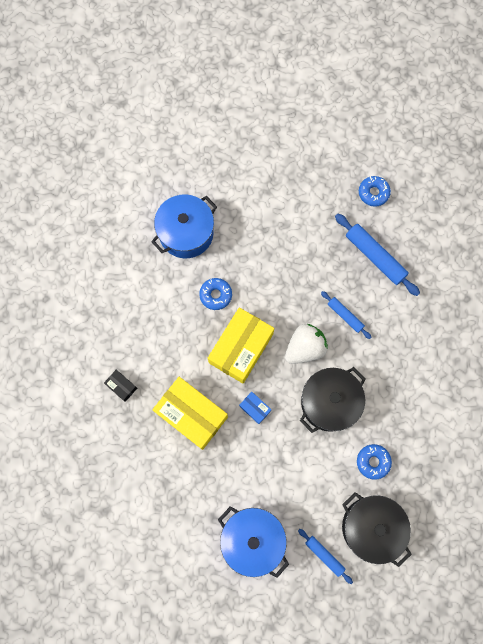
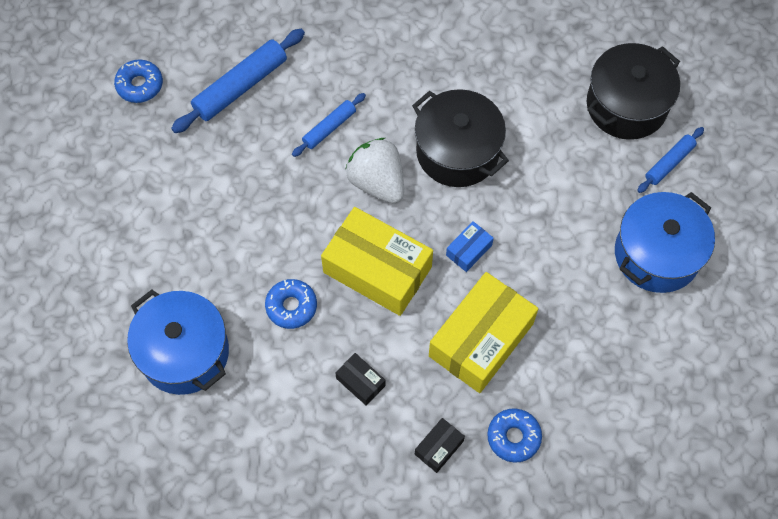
camera: 90 degrees left, 10 degrees down
blue donut [357,444,392,480] -> blue donut moved to [487,408,542,463]
none -> black box [335,353,386,406]

